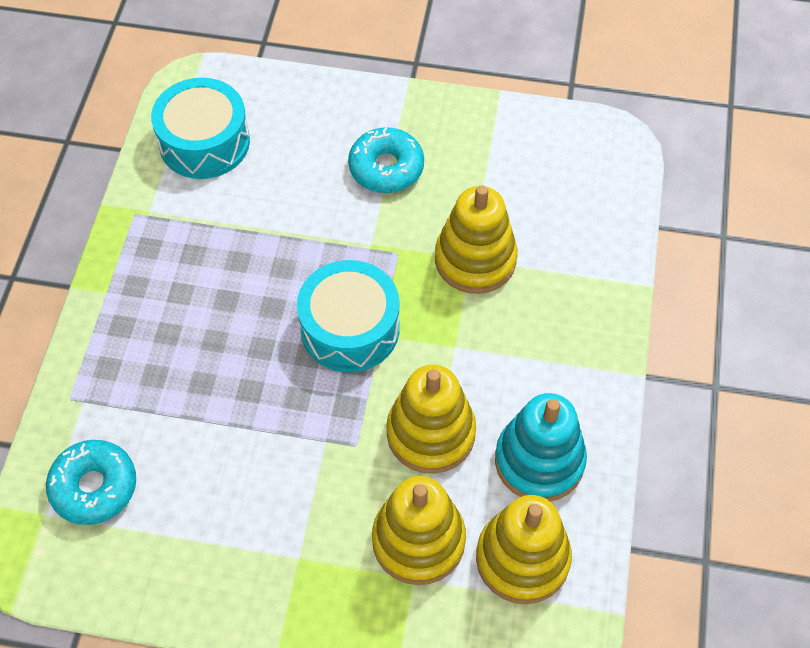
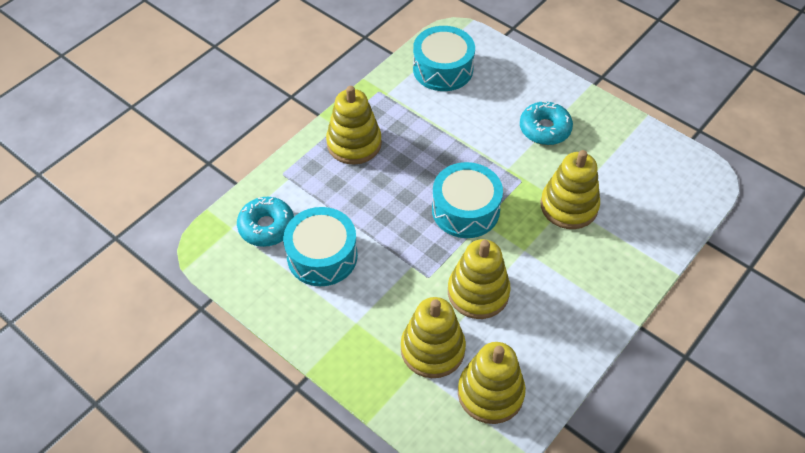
camera: 30 degrees right, 5 degrees down
turquoise stacking toy [495,393,587,501] -> none
none -> turquoise drum [283,207,358,286]
none -> yellow stacking toy [326,86,382,165]

